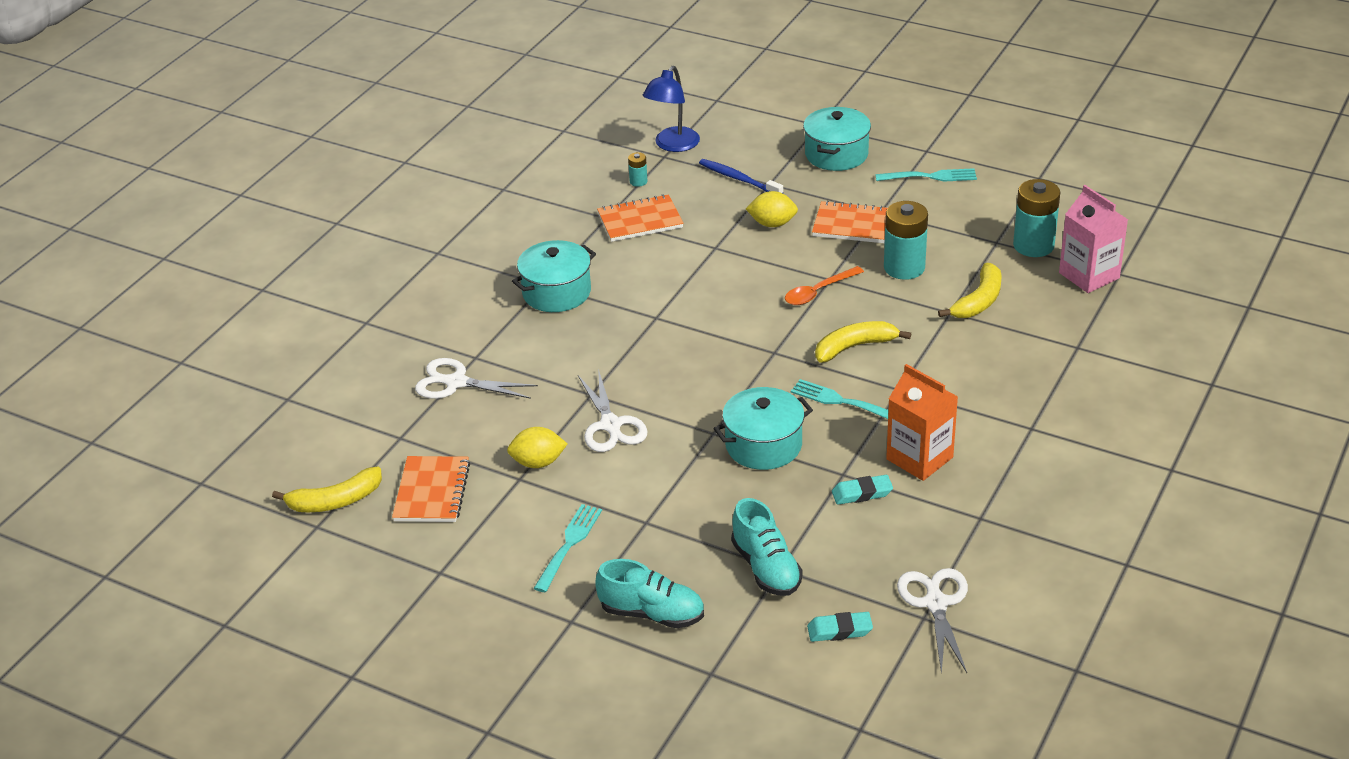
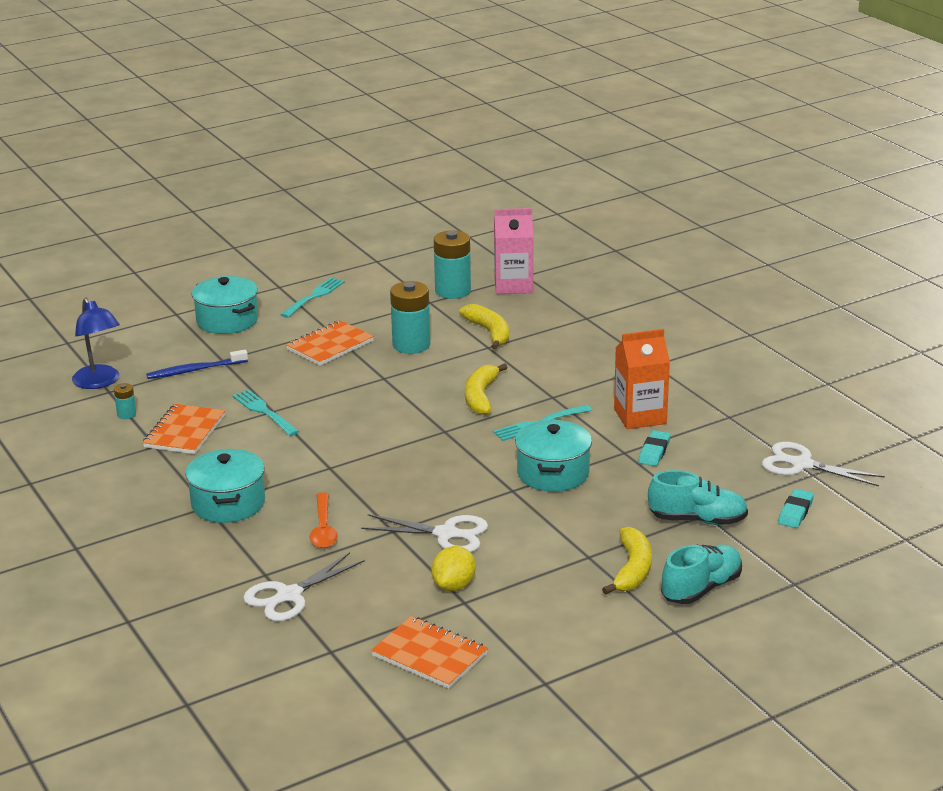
camera: 60 degrees left, 10 degrees down
yellow banana [272,467,382,512] -> yellow banana moved to [602,527,652,595]
turquoise fork [534,504,602,592] -> turquoise fork moved to [232,389,299,436]
yellow lemon [746,191,798,227] -> none
orange spoon [785,266,864,305] -> orange spoon moved to [310,492,338,548]

